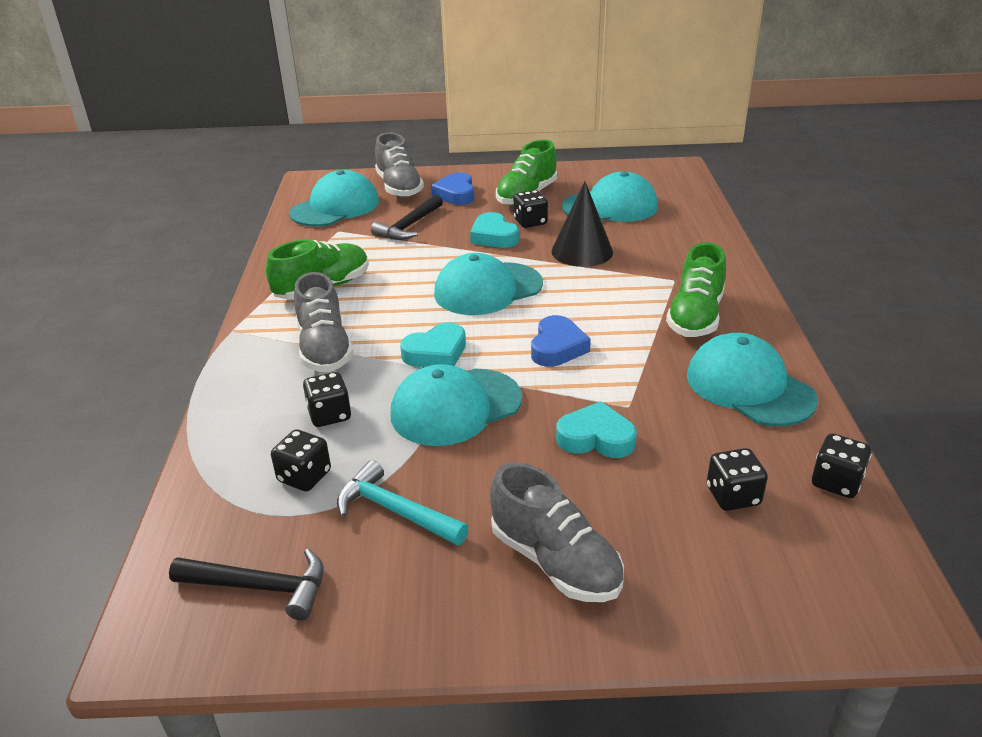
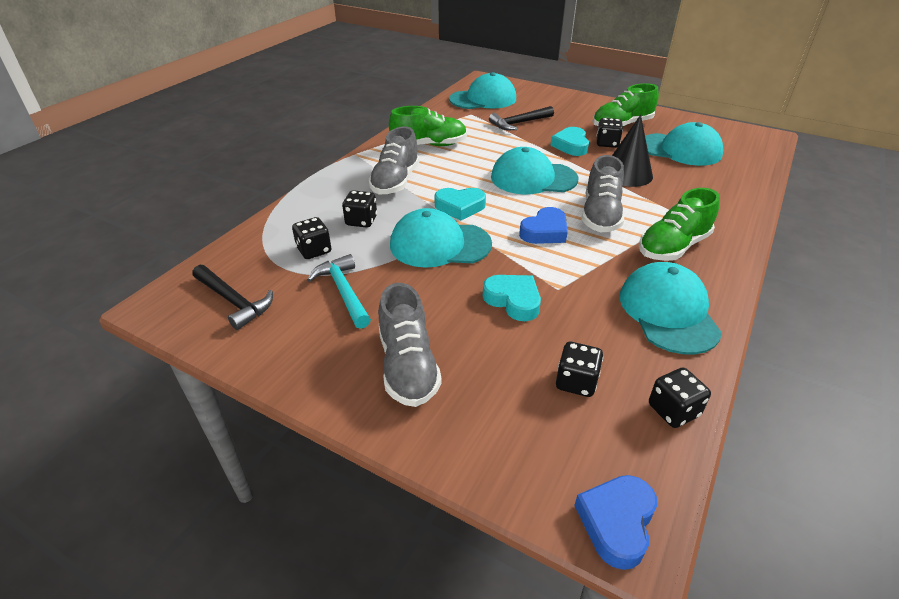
camera: 30 degrees right, 5 degrees up
grey shoe [375,132,424,198] -> grey shoe moved to [582,155,624,232]
blue heart [431,172,474,205] -> blue heart moved to [574,475,657,570]

